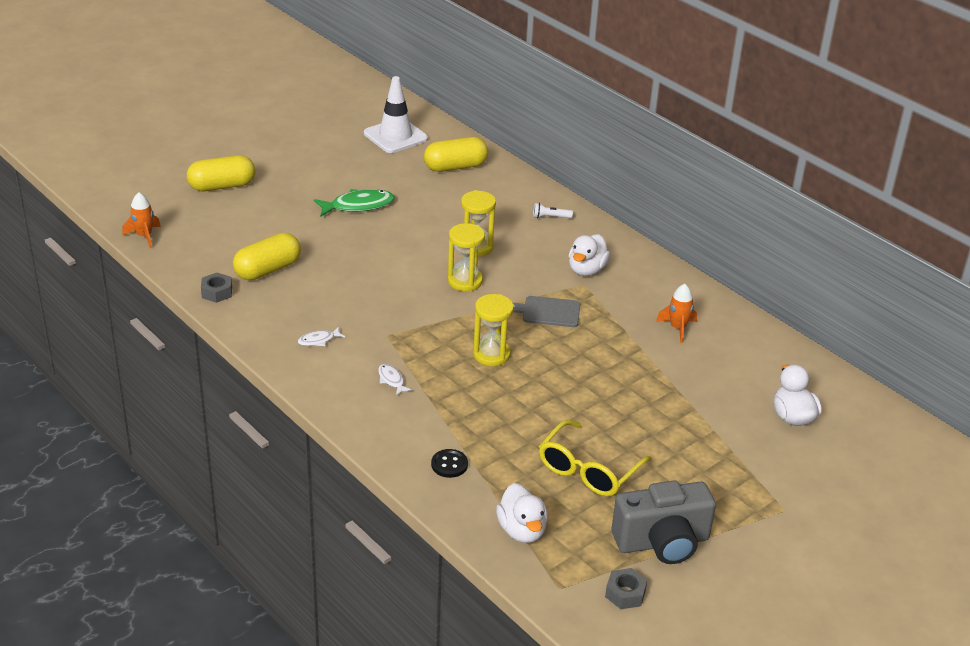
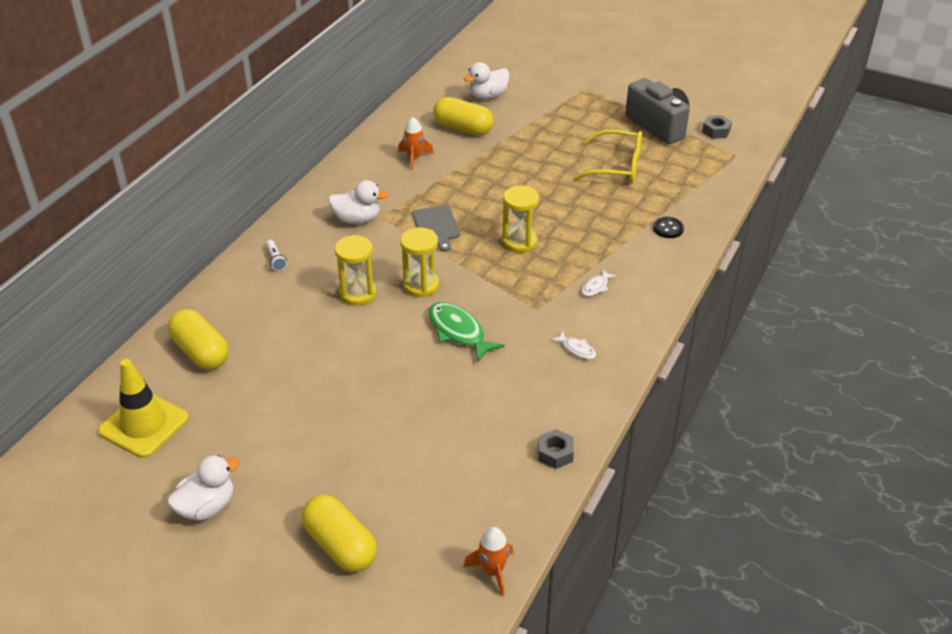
camera: 110 degrees left, 5 degrees up
yellow capsule [233,233,301,280] -> yellow capsule moved to [433,97,493,136]
green fish [314,189,395,217] -> green fish moved to [428,302,505,362]
white traffic cone [364,76,428,153] -> yellow traffic cone [98,359,189,458]
white duck [496,483,548,543] -> white duck moved to [167,455,240,520]

